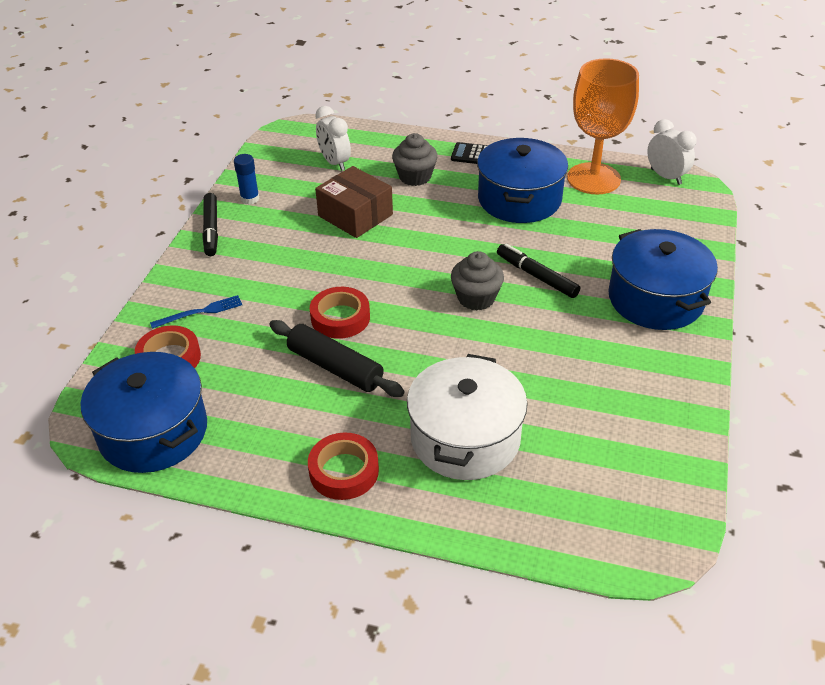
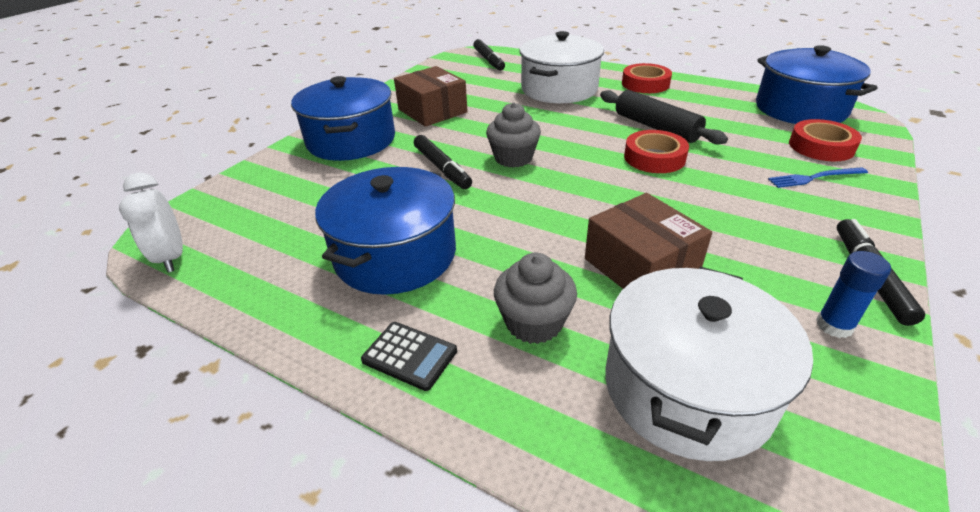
camera: 165 degrees left, 5 degrees down
white clock [315,106,351,171] -> white pot [606,267,813,461]
orange goblet [567,58,639,195] -> none
none -> brown box [394,66,468,127]
none -> black marker [473,39,505,71]

